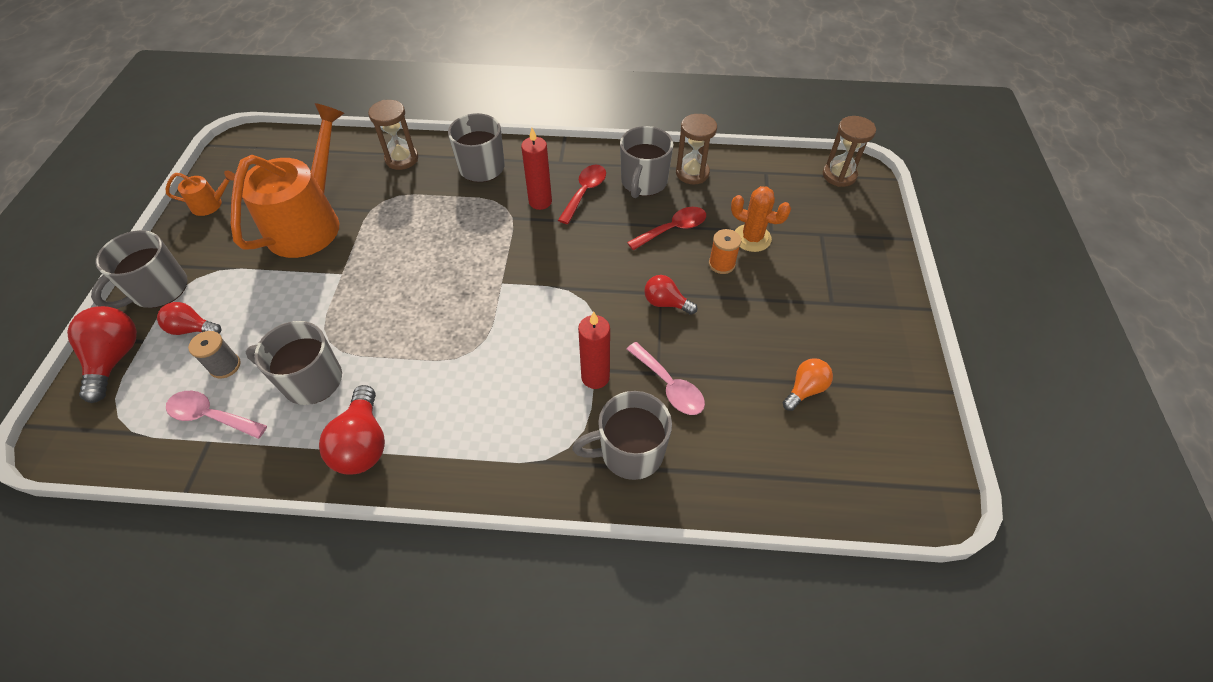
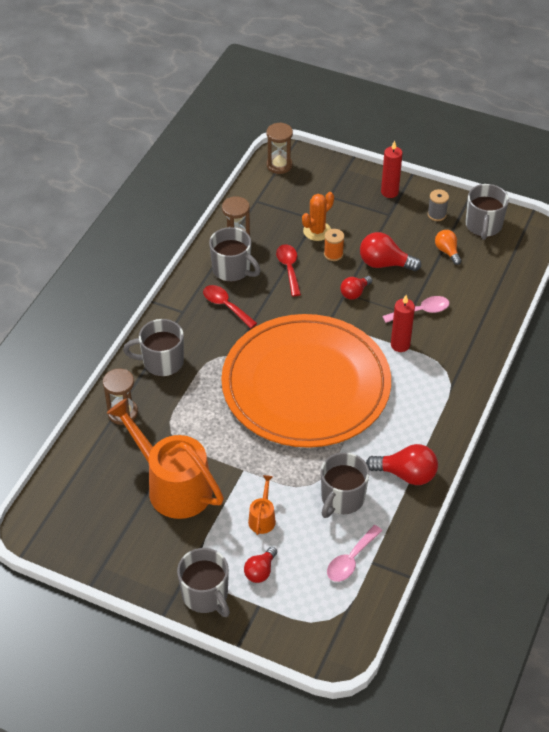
camera: 70 degrees left, 5 degrees down
red light bulb [67,306,137,403] -> red light bulb moved to [360,232,421,271]
orange watering can [166,171,235,216] -> orange watering can moved to [248,475,276,535]
grey spool [188,331,241,379] -> grey spool moved to [428,189,449,221]
red candle [521,128,552,210] -> red candle moved to [381,140,403,198]
grey mug [572,391,672,480] -> grey mug moved to [466,184,509,240]
none -> orange plate [221,314,391,448]

